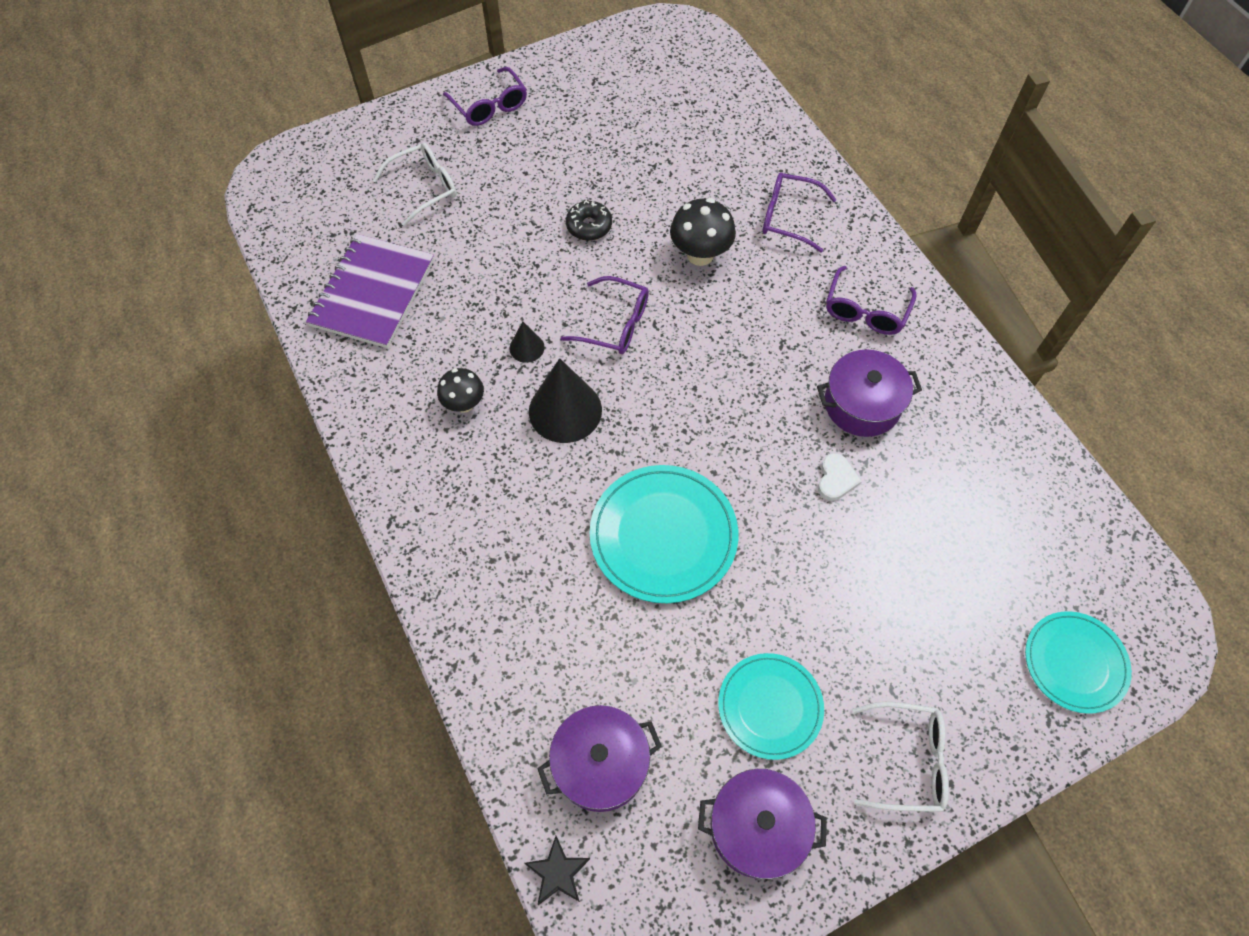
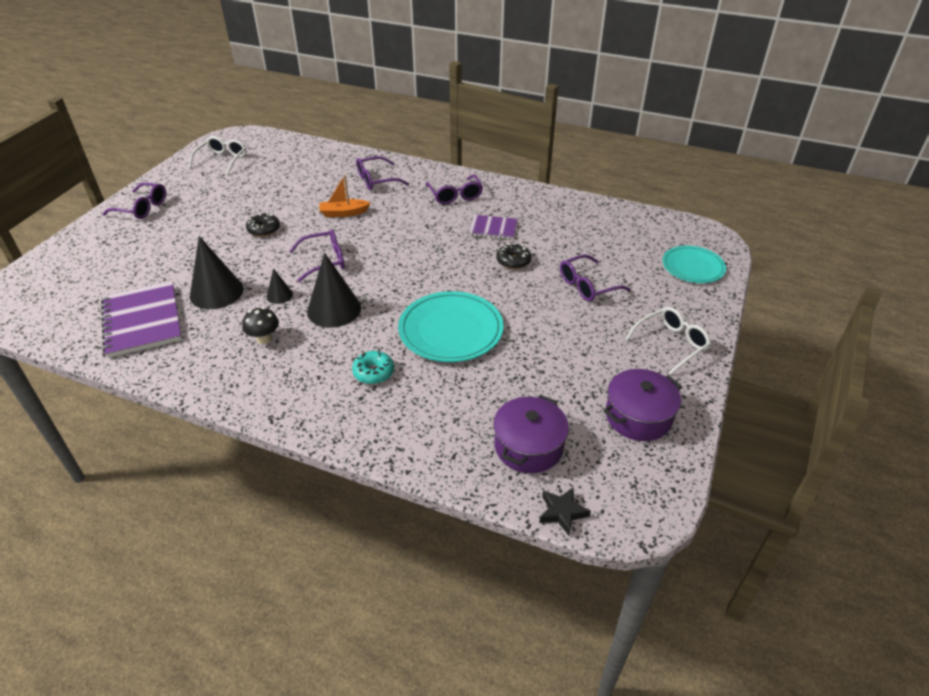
camera: 40 degrees left, 20 degrees down
white glasses [373,143,457,226] -> white glasses moved to [189,136,247,175]
black mushroom [670,198,736,266] -> orange boat [319,175,370,217]
turquoise plate [718,653,824,760] -> none
purple pot [817,350,922,437] -> purple notebook [469,215,518,240]
white heart [818,453,862,501] -> black donut [496,243,531,269]
none -> black cone [190,236,244,309]
none -> turquoise donut [352,351,394,384]
none -> purple glasses [560,254,631,301]

